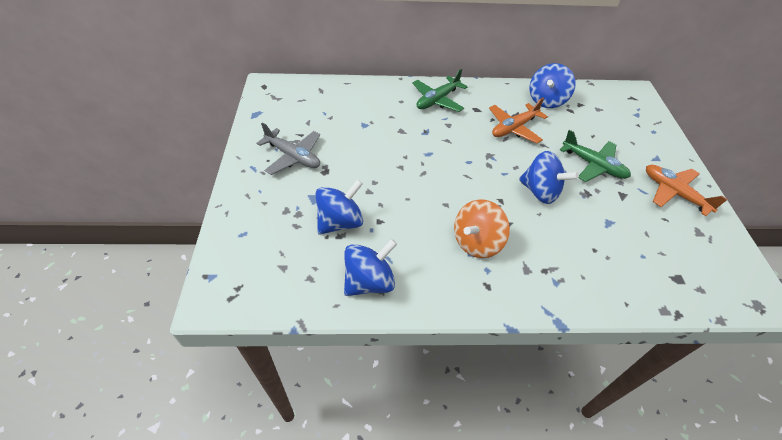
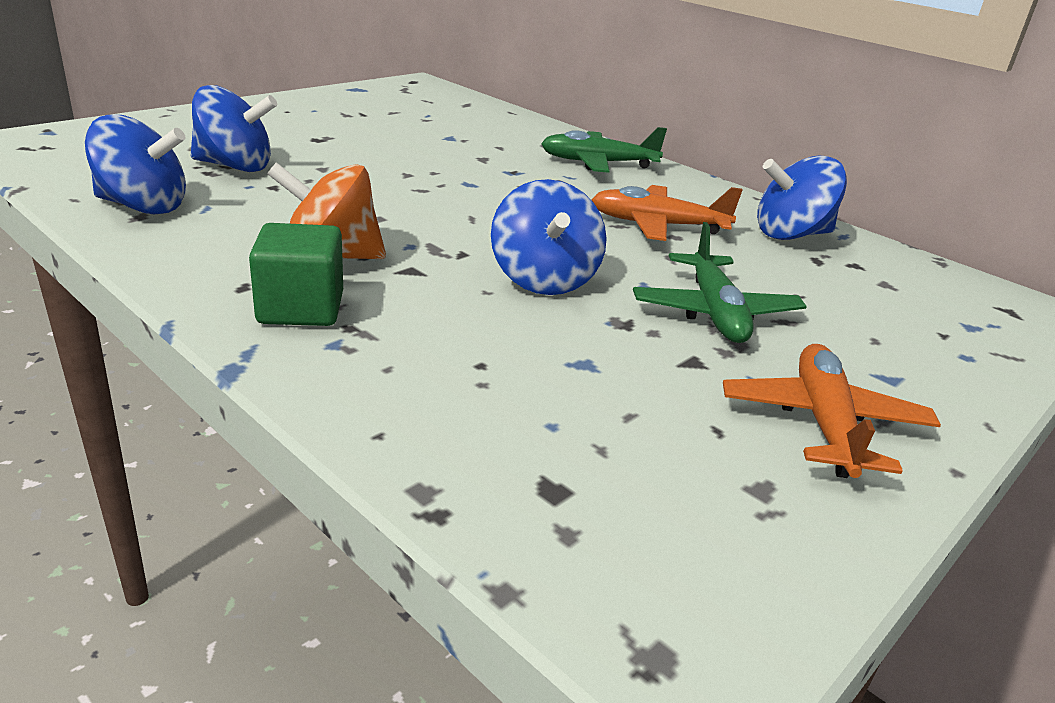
camera: 45 degrees right, 20 degrees down
grey plane [256,122,320,175] -> none
none -> green cube [249,223,343,326]

